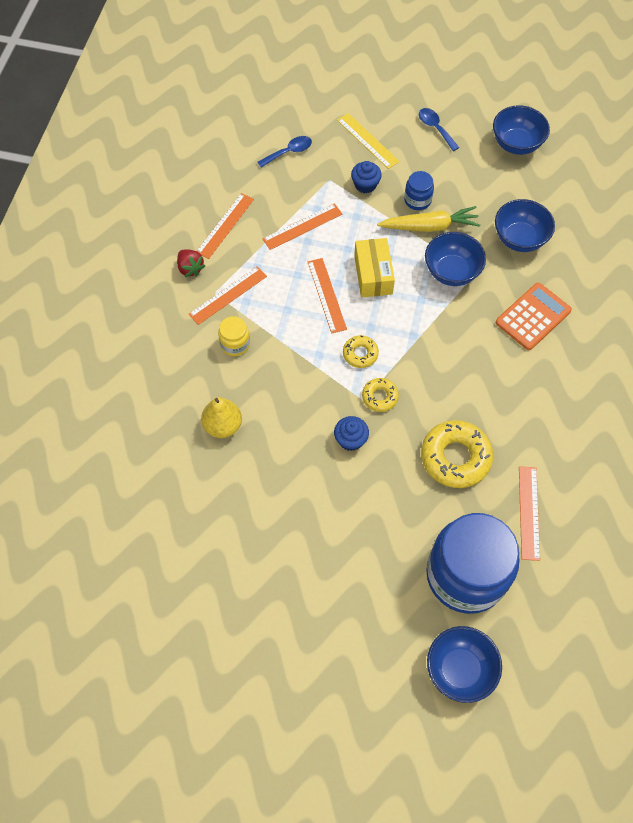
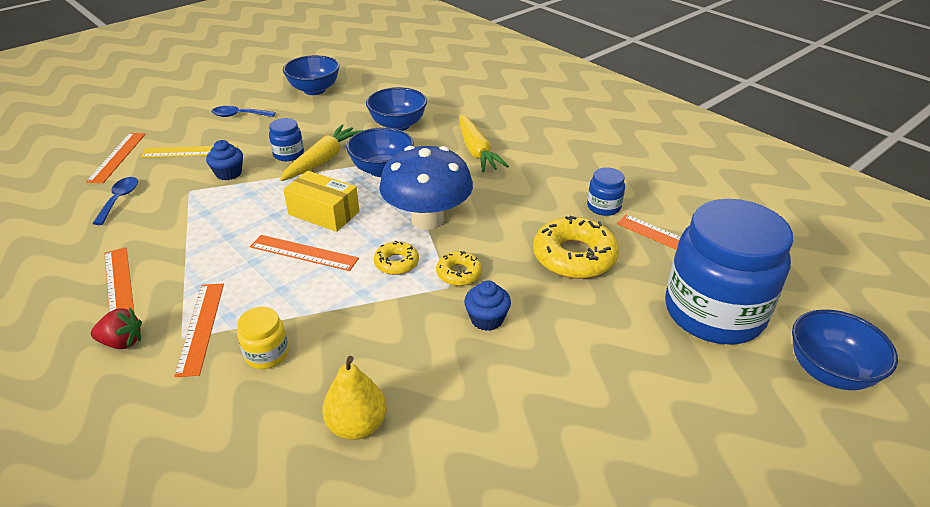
camera: 55 degrees left, 25 degrees down
orange ruler [263,203,342,250] -> orange ruler moved to [86,133,146,183]
orange calculator [496,283,572,350] -> yellow carrot [459,114,509,172]
none -> blue mushroom [379,146,473,230]
none -> blue jar [587,167,625,216]

